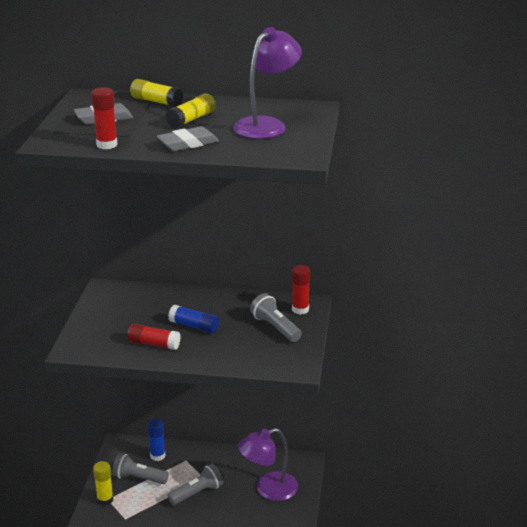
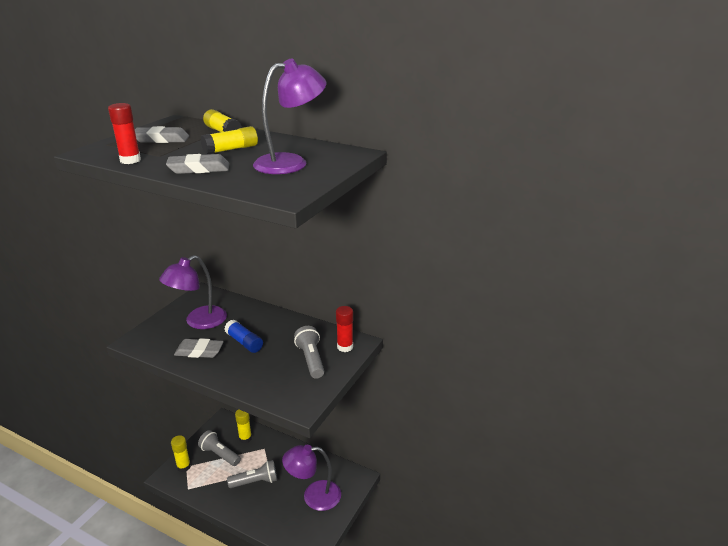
camera: 20 degrees right, 0 degrees up
red glue stick [127,323,180,350] -> grey eraser [174,338,224,358]
blue glue stick [147,419,165,461] -> yellow glue stick [235,409,252,443]
none -> purple lamp [159,255,227,329]

